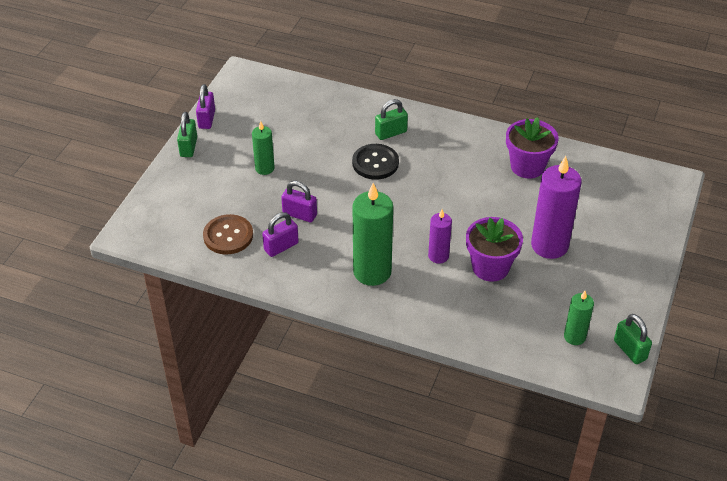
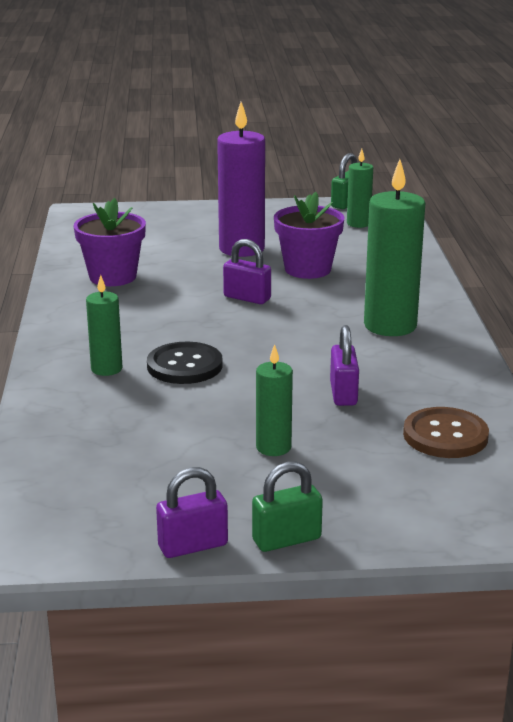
camera: 115 degrees left, 20 degrees down
purple padlock [262,212,299,257] -> purple padlock moved to [223,239,271,304]
green padlock [375,99,408,140] -> green candle [86,275,122,376]
purple candle [428,209,452,264] -> none

